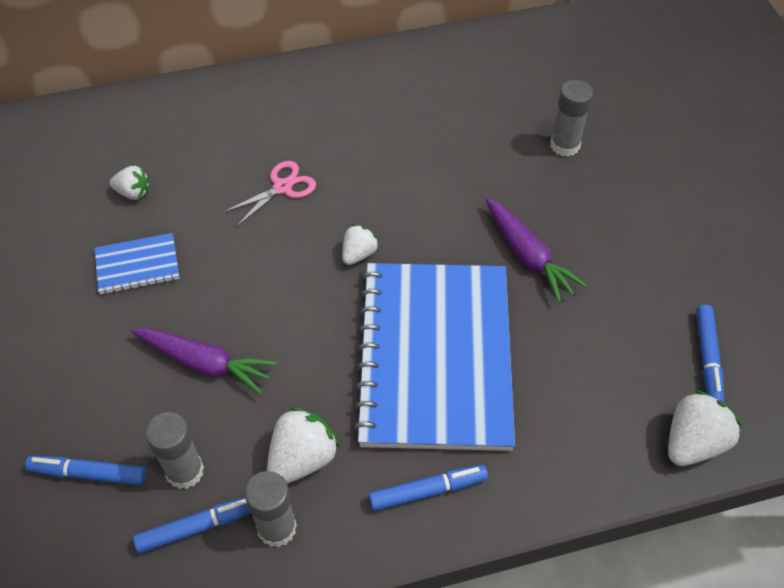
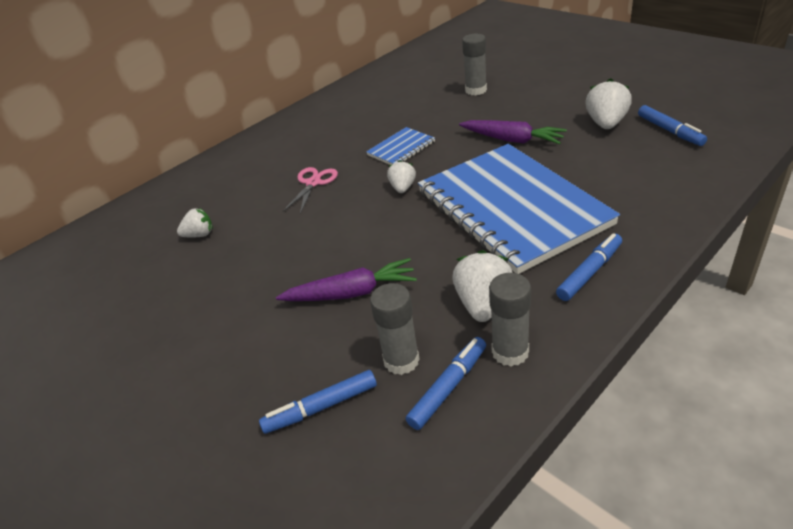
camera: 25 degrees left, 15 degrees down
blue notebook [95,233,179,294] -> blue notebook moved to [366,127,435,165]
white strawberry [668,390,743,466] -> white strawberry moved to [585,78,632,129]

